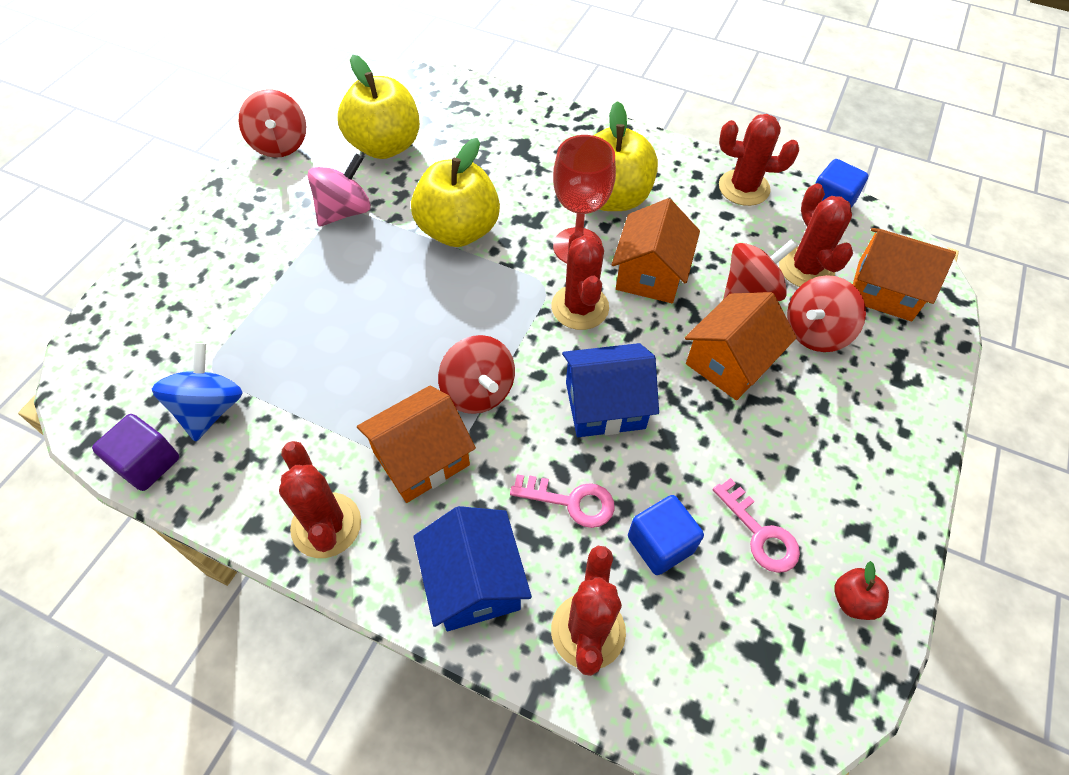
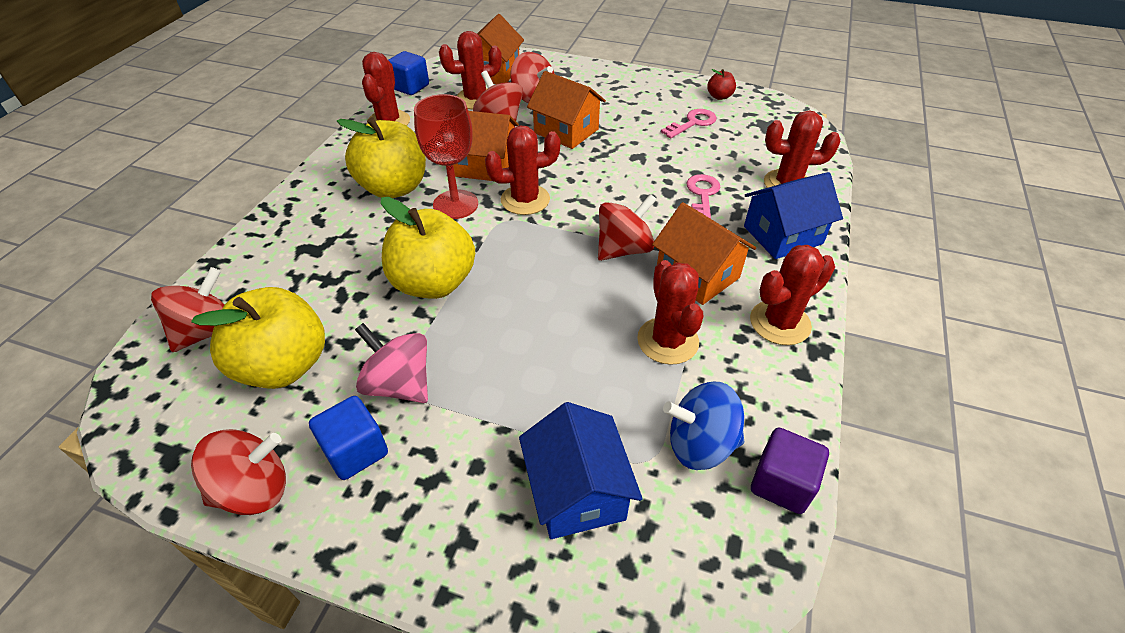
camera: 95 degrees left, 10 degrees down
blue house [562,343,659,437] -> blue house moved to [519,402,643,539]
blue cube [628,495,704,575] -> blue cube moved to [309,396,388,480]
none -> red spinning top [151,267,225,352]
none -> red cactus [637,260,703,365]

